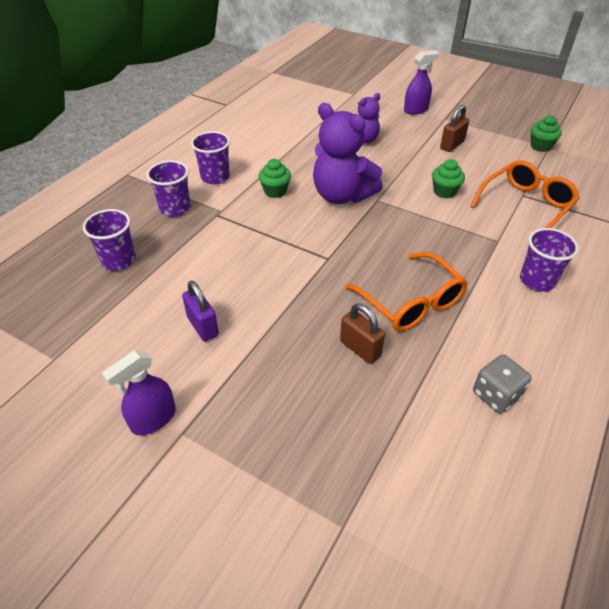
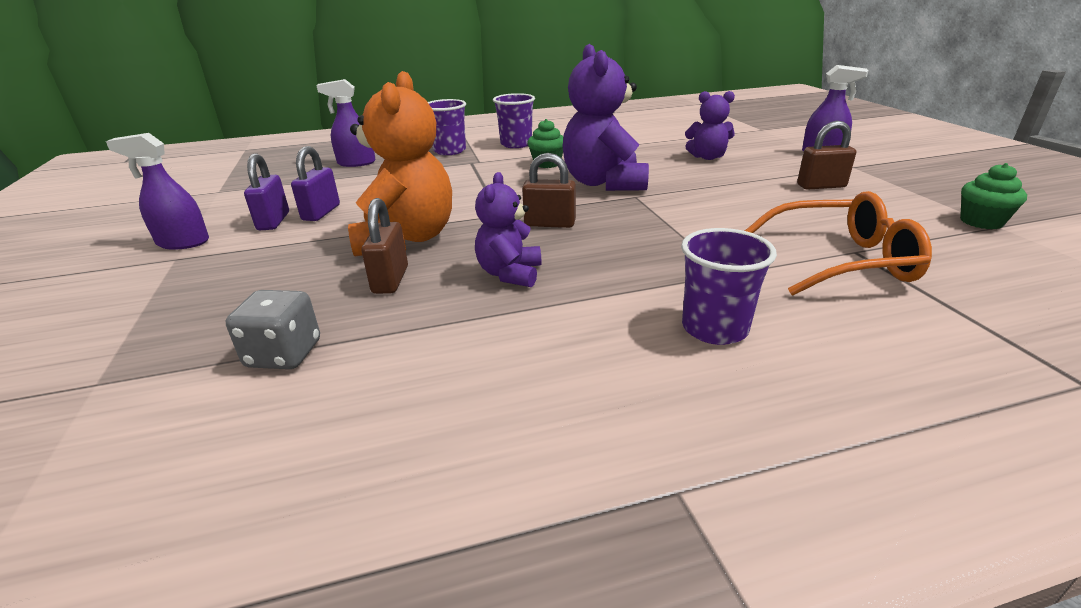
camera: 45 degrees right, 15 degrees down
purple cup [83,209,136,271] -> purple spray bottle [316,79,376,167]
orange glasses [345,252,468,331] -> purple teddy bear [475,172,541,287]
green cupcake [432,159,465,198] -> none
grey dice [473,354,531,413] -> grey dice moved to [226,290,320,369]
none -> purple padlock [244,153,289,230]
none -> orange teddy bear [348,71,452,256]
none -> brown padlock [522,153,576,228]

